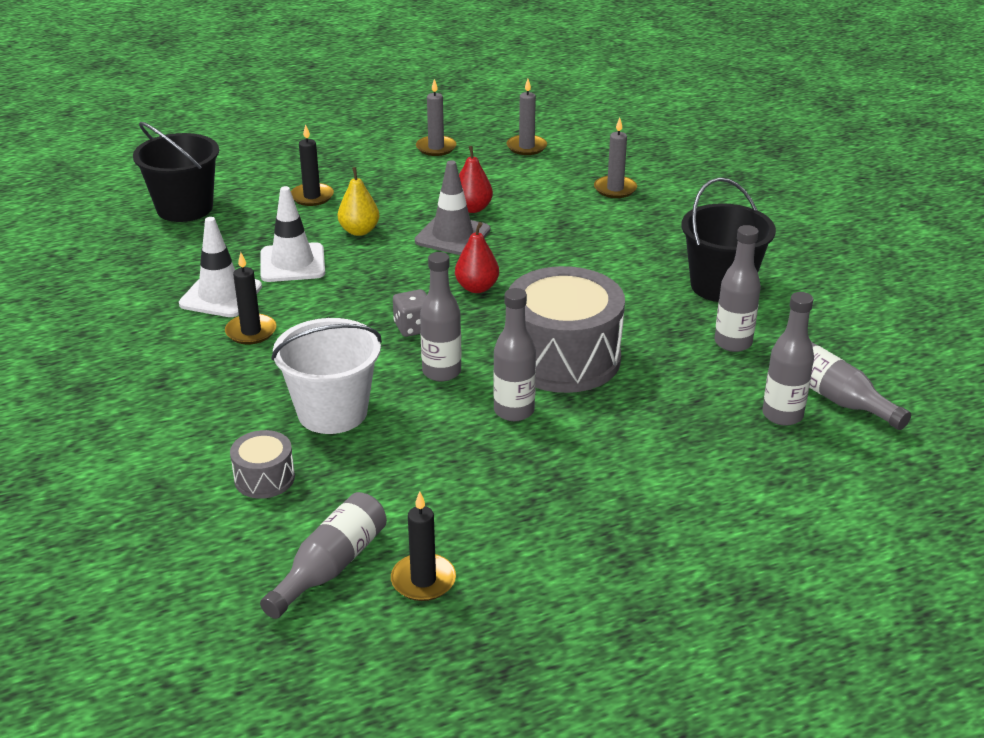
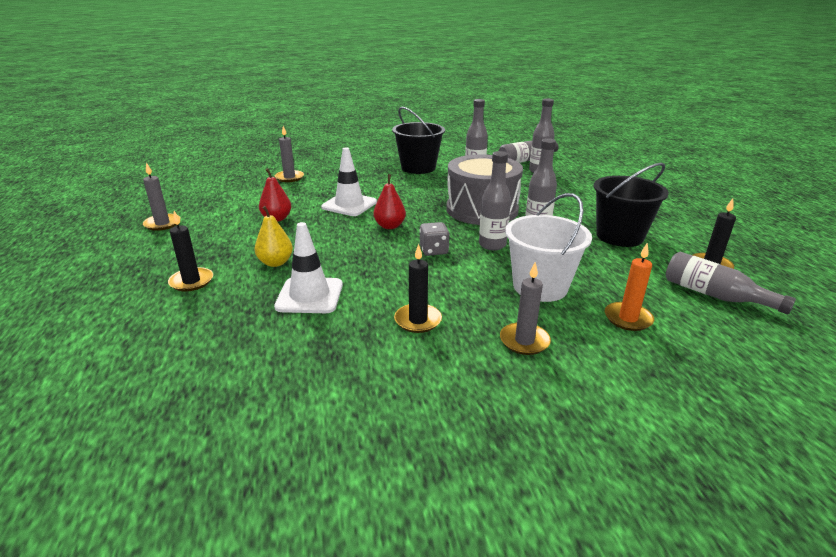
camera: 80 degrees left, 5 degrees down
black bucket [133,122,219,222] -> black bucket moved to [593,163,669,247]
white traffic cone [179,217,262,317] -> white traffic cone moved to [321,147,377,216]
grey drum [230,430,295,499] -> orange candle [605,242,654,331]
grey traffic cone [415,160,490,255] -> none
grey candle [507,79,547,155] -> grey candle moved to [500,262,551,355]

